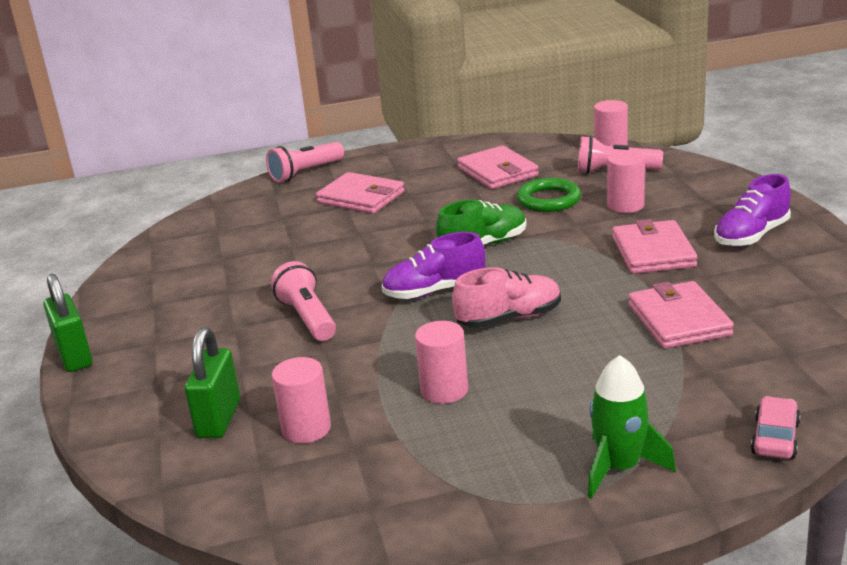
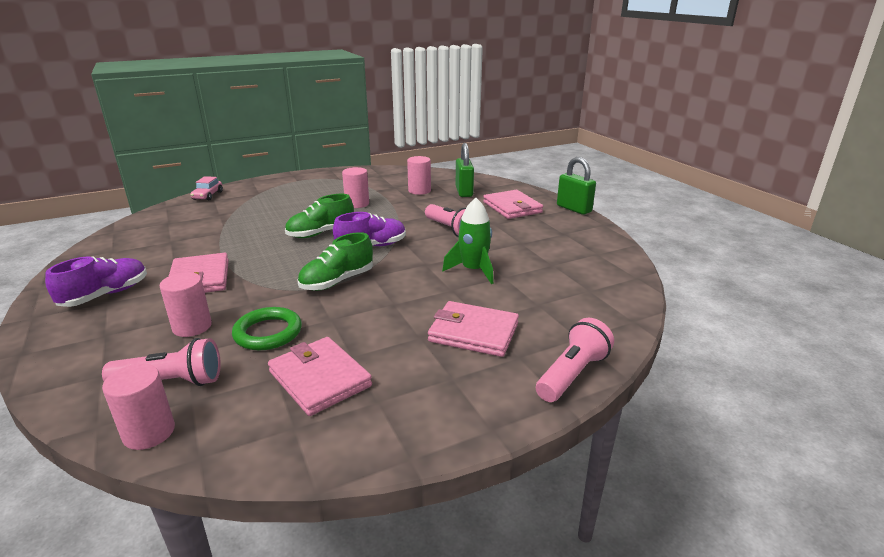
camera: 165 degrees right, 0 degrees up
pink shoe [452,267,561,328] -> green shoe [285,194,354,238]
green rocket [588,355,676,499] -> green rocket moved to [442,198,493,284]
pink wallet [628,281,734,349] -> pink wallet moved to [483,190,543,219]

